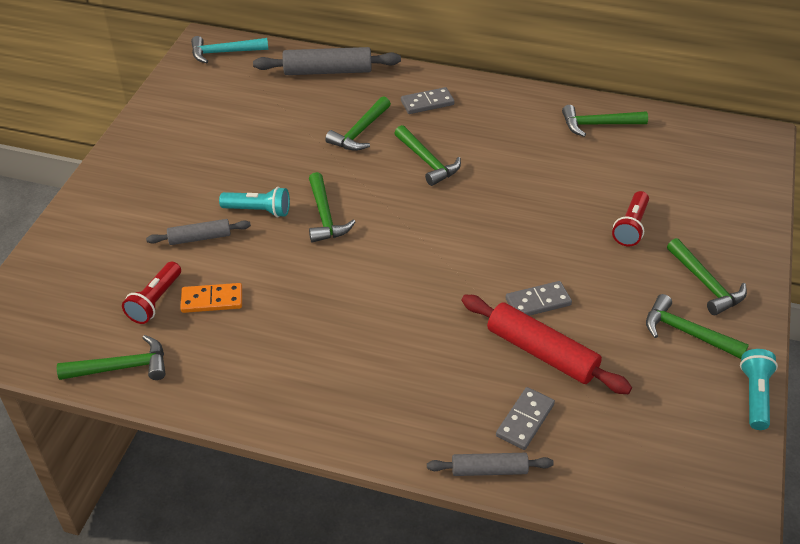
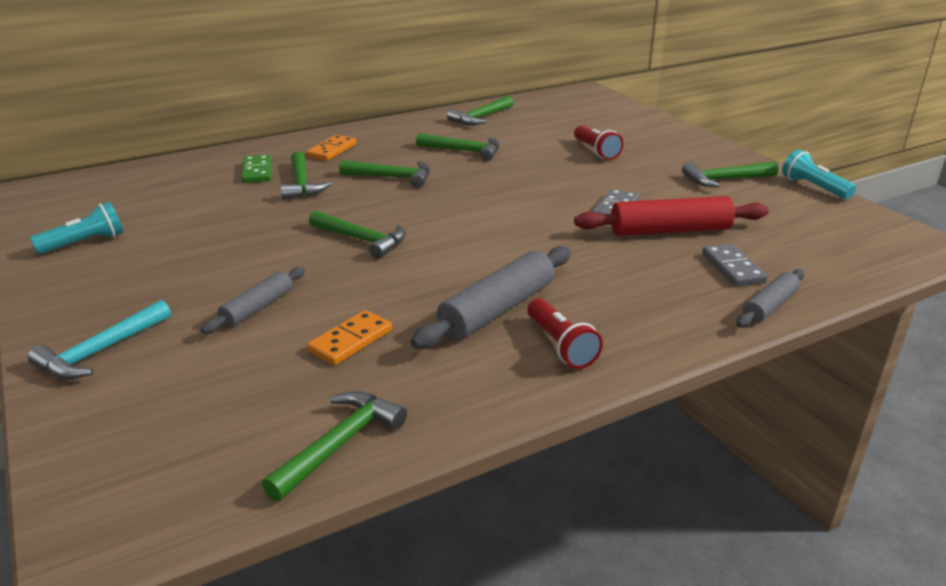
camera: 45 degrees left, 15 degrees down
red flashlight [122,262,181,324] -> red flashlight moved to [527,299,603,369]
turquoise hammer [191,36,268,63] -> turquoise hammer moved to [28,300,171,380]
turquoise flashlight [219,187,290,217] -> turquoise flashlight moved to [30,202,123,254]
grey rolling pin [253,47,401,75] -> grey rolling pin moved to [411,246,571,349]
grey domino [401,87,455,114] -> orange domino [306,135,357,161]
green hammer [667,238,747,315] -> green hammer moved to [416,133,500,161]
none -> green domino [242,155,271,183]

